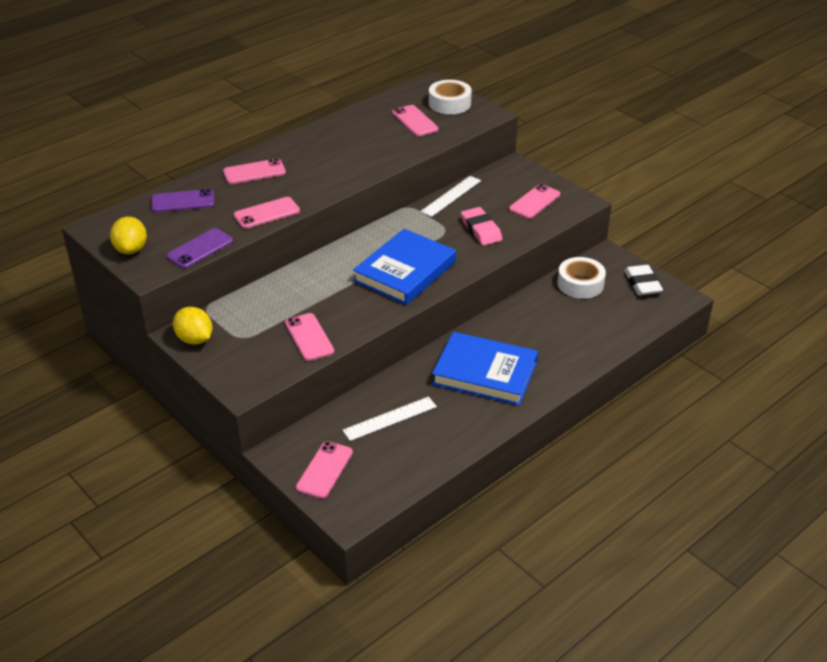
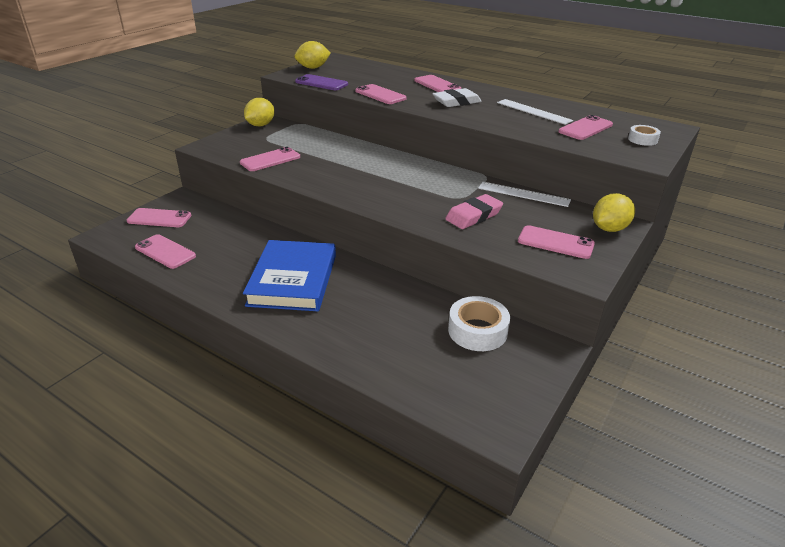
camera: 75 degrees right, 5 degrees down
purple phone [151,189,214,212] -> none
white ruler [342,397,437,441] -> white ruler moved to [497,99,573,125]
blue book [353,229,456,305] -> none
white tape [429,80,472,114] -> white tape [628,125,661,146], size x0.58
white eraser [624,265,663,296] -> white eraser moved to [432,88,482,107]
none -> pink phone [135,234,196,269]
none -> yellow lemon [593,193,635,232]

